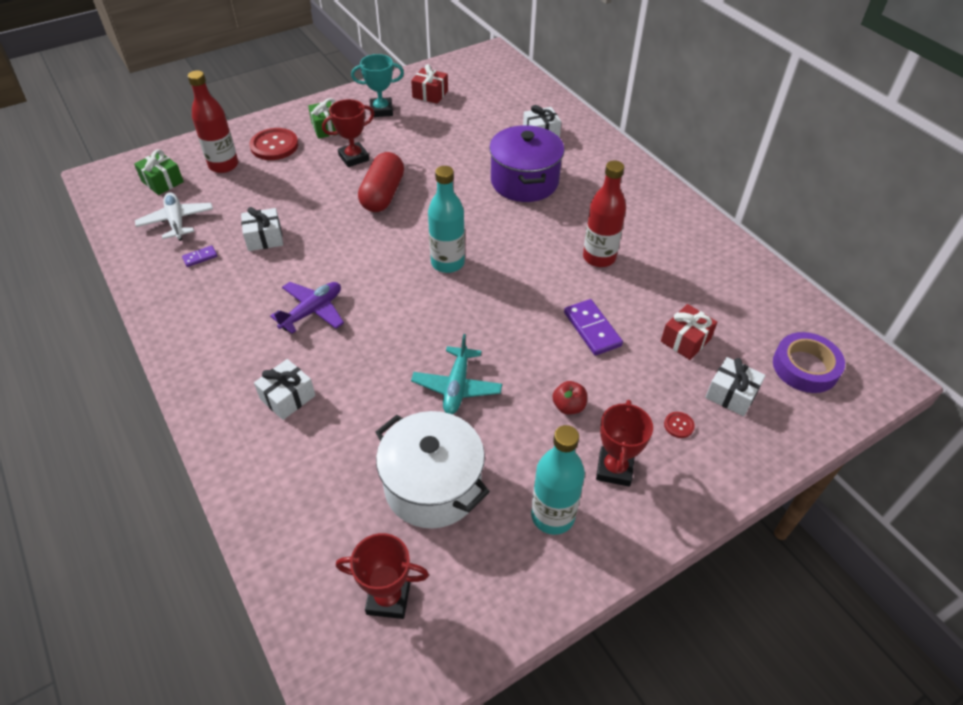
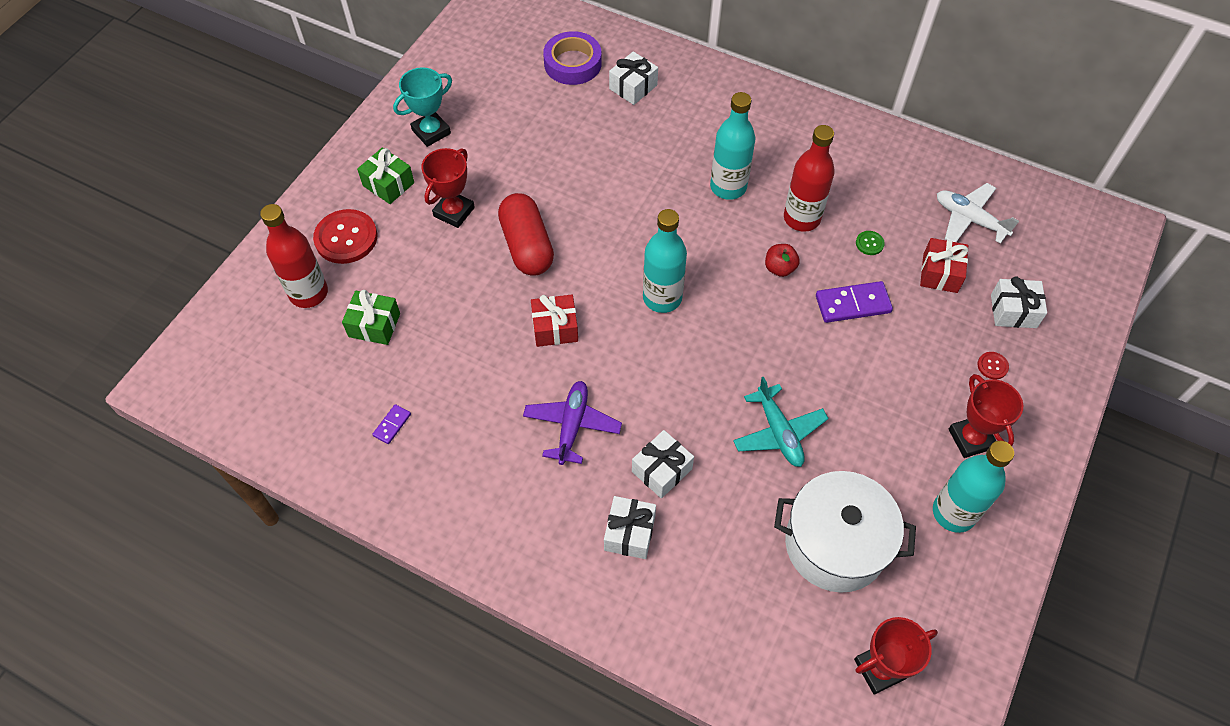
camera: 30 degrees left, 10 degrees up
green gift [134,149,184,195] -> green gift moved to [342,290,400,345]
white plane [135,192,213,241] -> white plane moved to [937,183,1019,244]
white gift [241,207,283,251] -> white gift moved to [632,430,694,499]
red gift [411,64,448,104] -> red gift moved to [531,295,578,347]
purple pot [489,125,564,202] -> none
red apple [552,381,587,415] -> red apple moved to [765,244,799,277]
purple domino [564,299,623,356] -> purple domino turned 45 degrees counterclockwise [816,281,893,323]
purple tape [773,332,845,393] -> purple tape moved to [543,31,602,85]
none -> turquoise bottle [710,92,755,200]
none -> green button [856,231,885,255]

